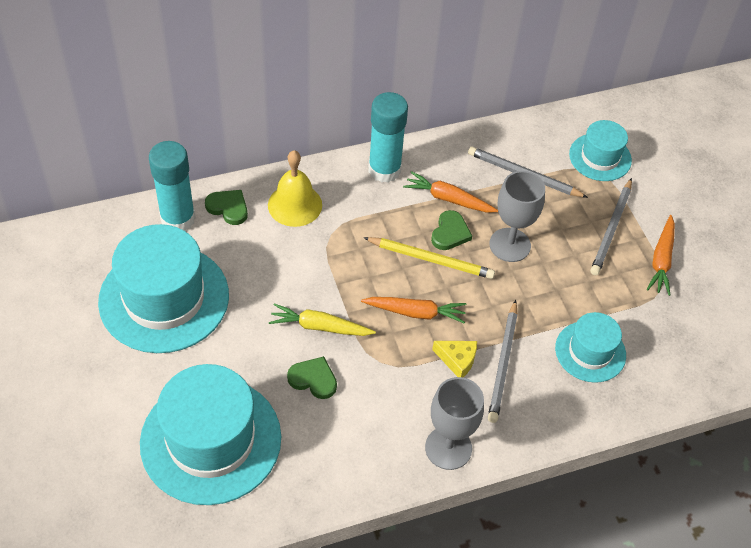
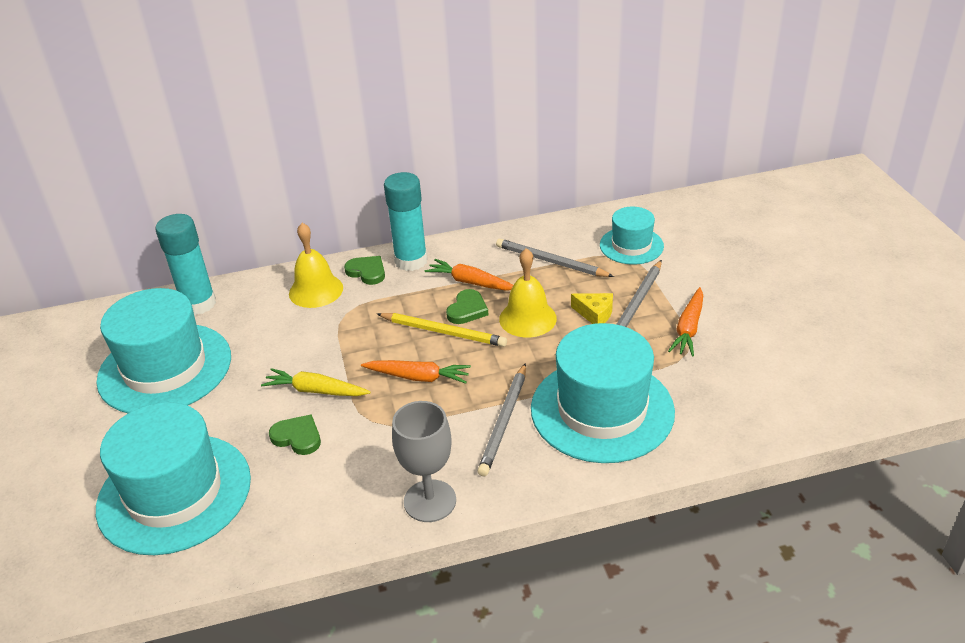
camera: 10 degrees right, 15 degrees down
green heart [205,190,248,225] -> green heart moved to [344,256,385,285]
yellow cheese [432,341,477,377] -> yellow cheese moved to [571,293,613,324]
grey goblet [489,171,545,262] -> yellow bell [499,248,557,338]
turquoise hat [555,312,626,383] -> turquoise hat [531,323,675,463], size x1.84

